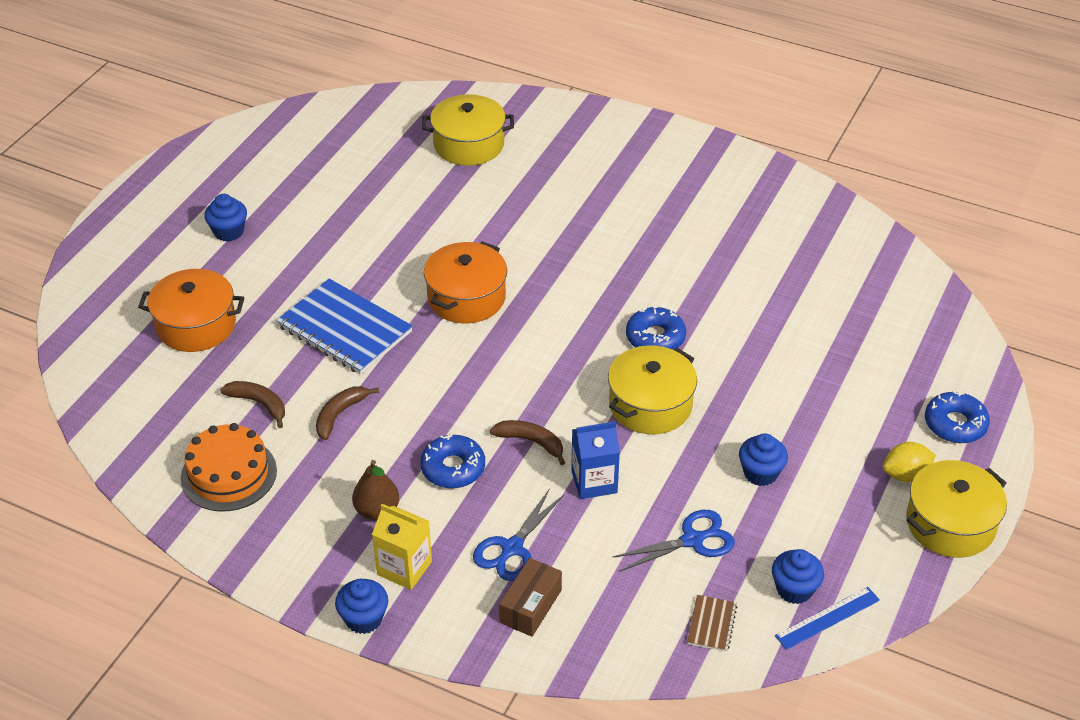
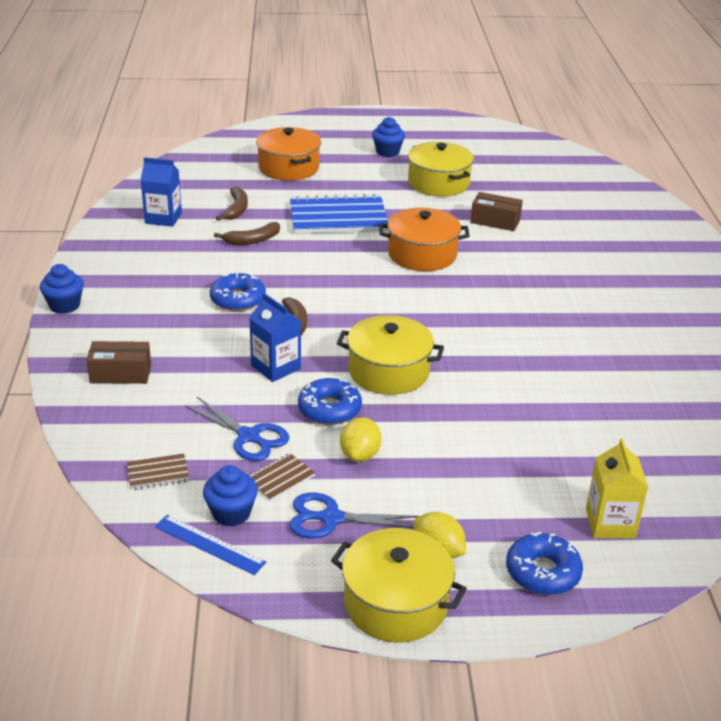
camera: 60 degrees right, 10 degrees down
orange cake [181,423,277,511] -> blue carton [141,157,182,227]
blue notebook [276,278,413,375] -> blue notebook turned 75 degrees clockwise [290,194,388,234]
brown banana [316,386,379,440] -> brown banana turned 150 degrees clockwise [214,222,280,245]
brown pear [352,460,399,520] -> none
yellow carton [372,504,432,590] -> yellow carton moved to [586,438,648,539]
yellow pot [422,94,514,166] -> yellow pot moved to [408,142,474,197]
blue scissors [473,489,564,581] -> blue scissors moved to [289,493,419,539]
blue donut [626,306,686,350] -> blue donut moved to [298,378,362,425]
blue cupcake [739,433,788,486] -> yellow lemon [340,417,382,462]
none -> brown notebook [249,453,315,501]
none -> brown box [470,192,523,231]

